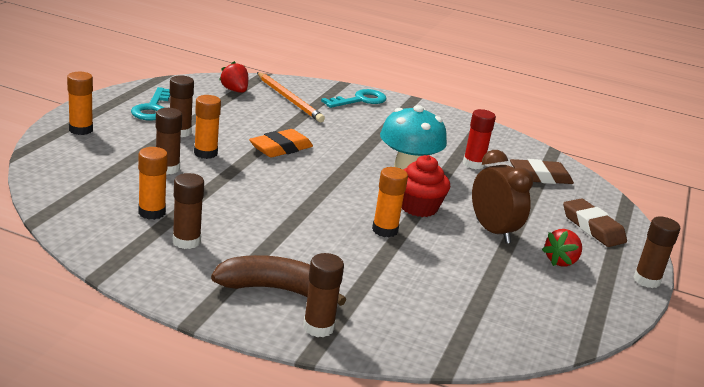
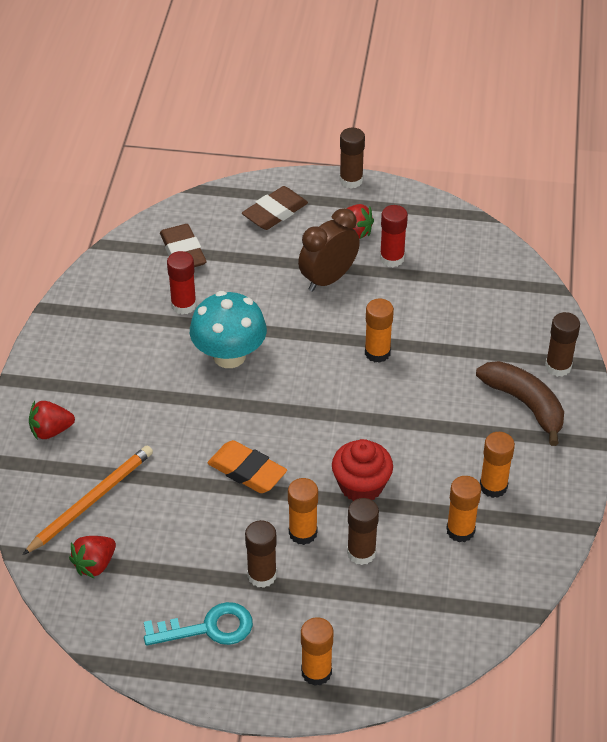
camera: 100 degrees left, 20 degrees up
brown glue stick [173,173,204,249] -> orange glue stick [480,432,515,498]
brown banana [211,255,346,306] -> brown banana turned 150 degrees clockwise [476,361,564,446]
turquoise key [321,89,387,108] -> red strawberry [29,401,75,440]
red cupcake [402,155,450,217] -> red cupcake moved to [332,439,393,501]
none -> red glue stick [380,205,408,267]

